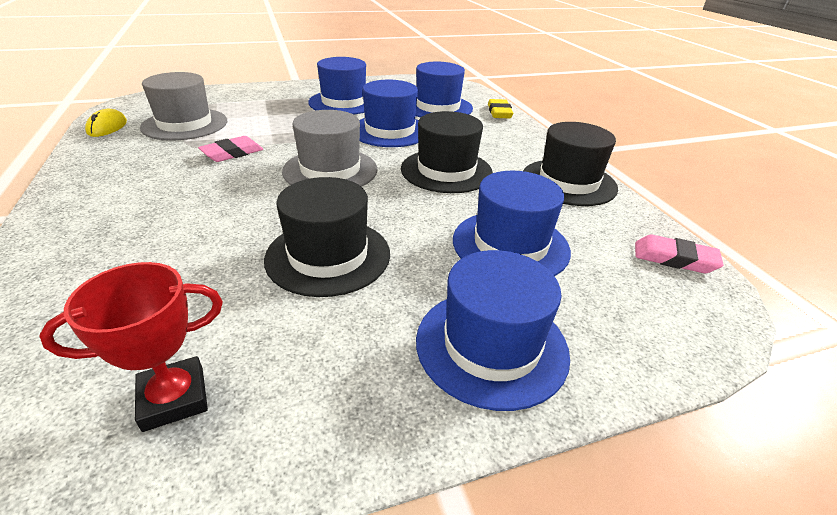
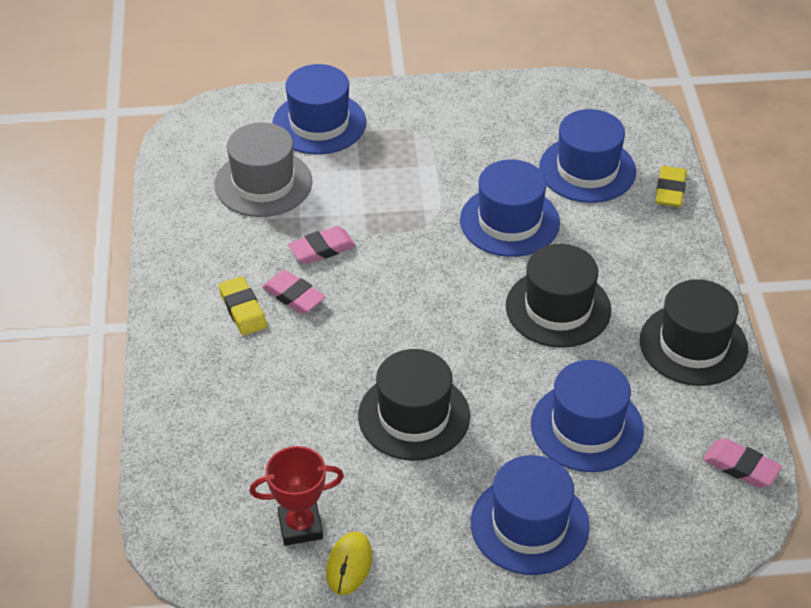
camera: 15 degrees right, 10 degrees up
yellow mouse [85,109,127,137] -> yellow mouse moved to [326,532,372,595]
grey hat [282,110,378,187] -> none
blue hat [308,57,366,115] -> blue hat moved to [272,64,366,154]
none -> yellow eraser [219,276,267,335]
none -> pink eraser [262,270,326,314]

